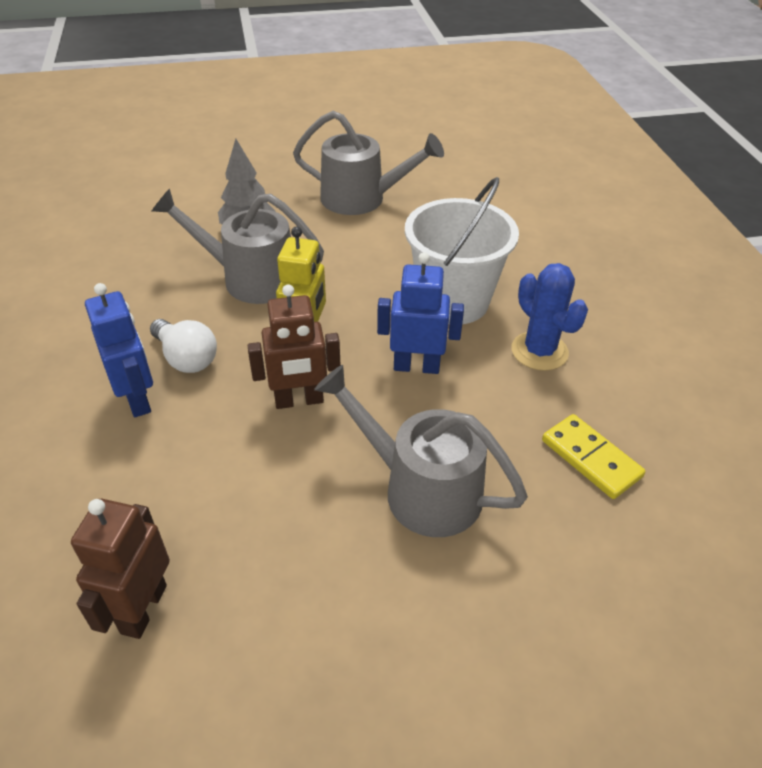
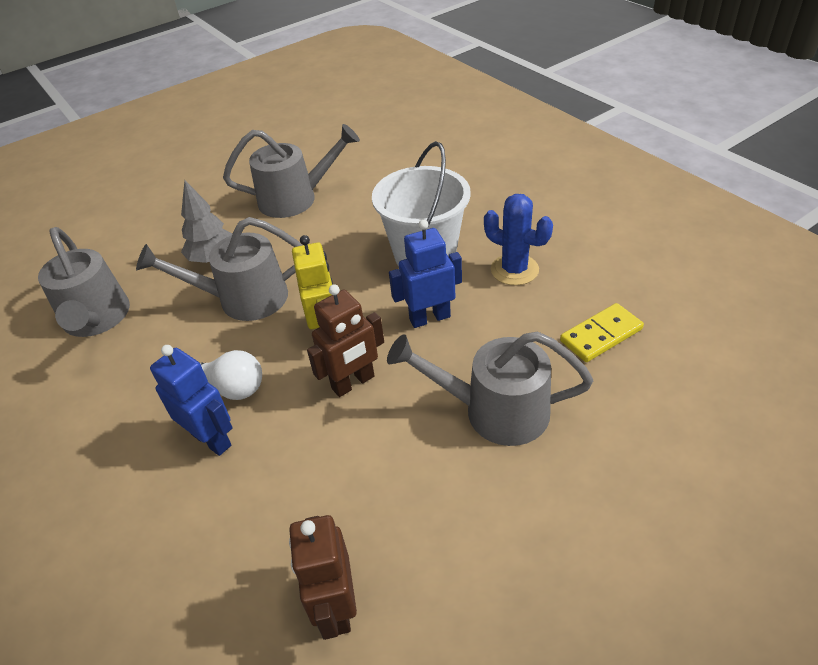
camera: 20 degrees left, 0 degrees up
yellow domino [542,414,645,499] -> yellow domino turned 60 degrees counterclockwise [560,303,644,362]
none -> grey watering can [38,227,130,337]

